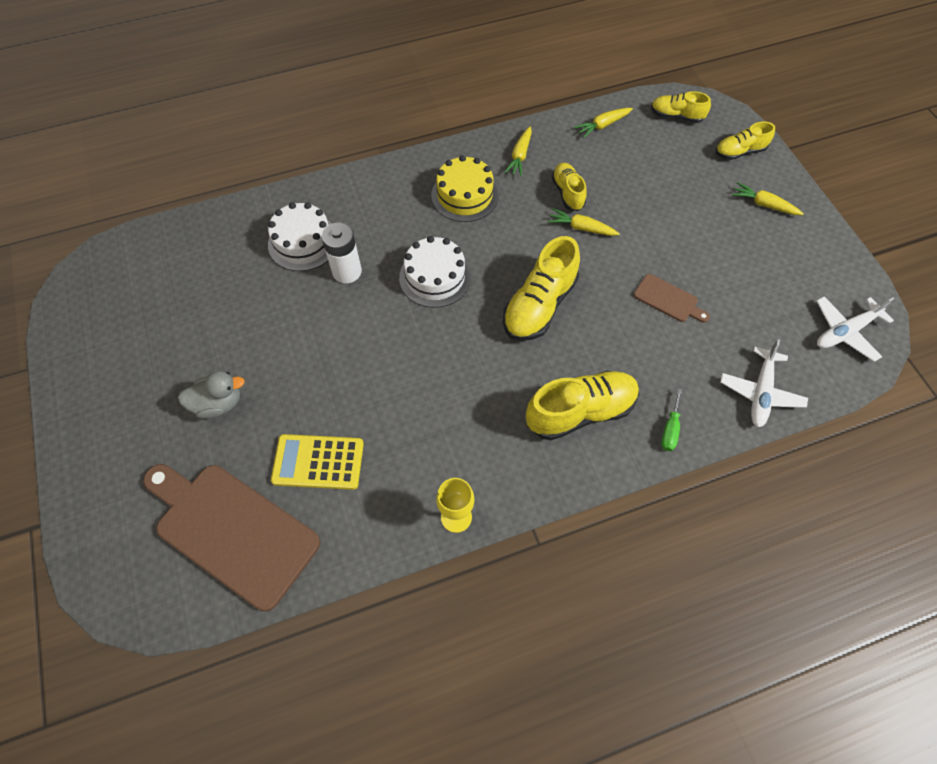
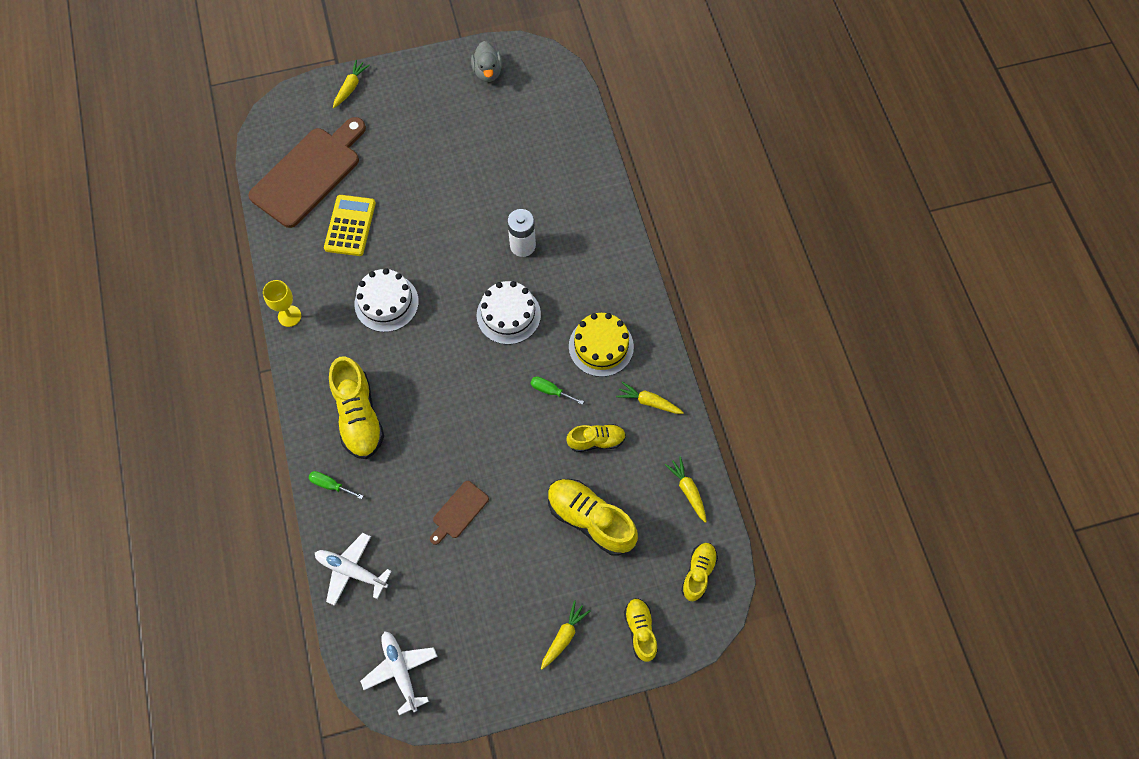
camera: 95 degrees right, 5 degrees up
grey duck [178,371,245,419] -> grey duck moved to [471,41,502,82]
white cake [268,202,332,271] -> white cake moved to [354,268,419,332]
yellow shoe [503,236,580,341] -> yellow shoe moved to [548,479,638,556]
yellow carrot [548,208,620,236] -> yellow carrot moved to [333,60,370,108]
none -> green screwdriver [531,376,584,405]

